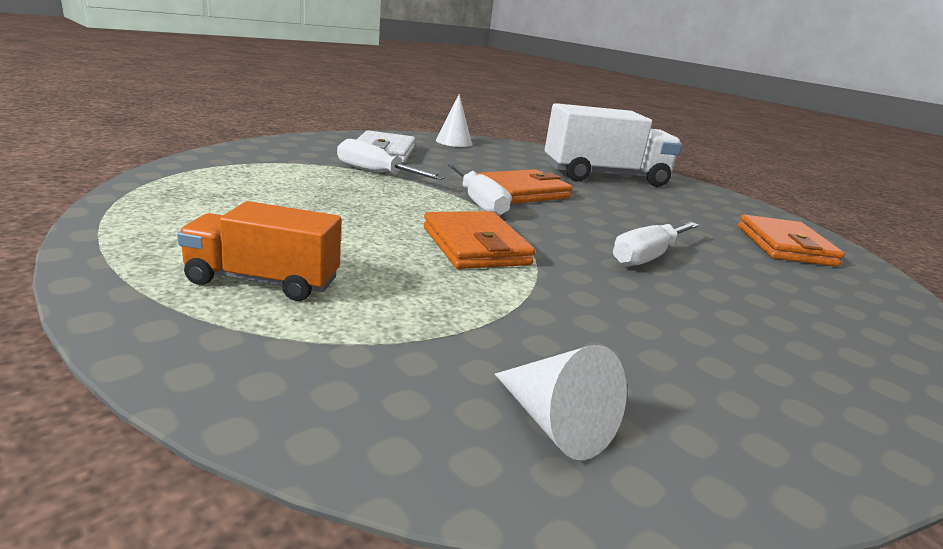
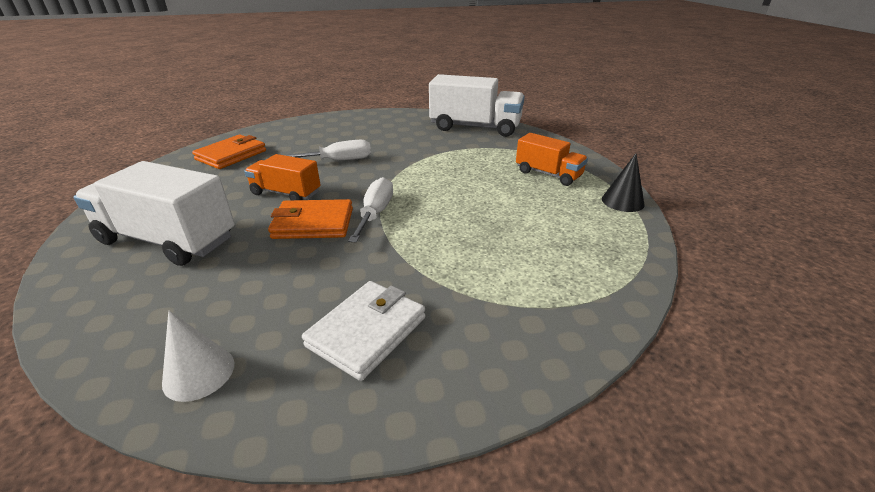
camera: 145 degrees left, 10 degrees up
white screwdriver [337,139,445,180] -> none
orange wallet [423,211,535,269] -> none
white cone [495,345,627,460] -> white truck [429,74,525,137]
none -> orange truck [244,154,320,200]
none -> black cone [602,153,645,212]

